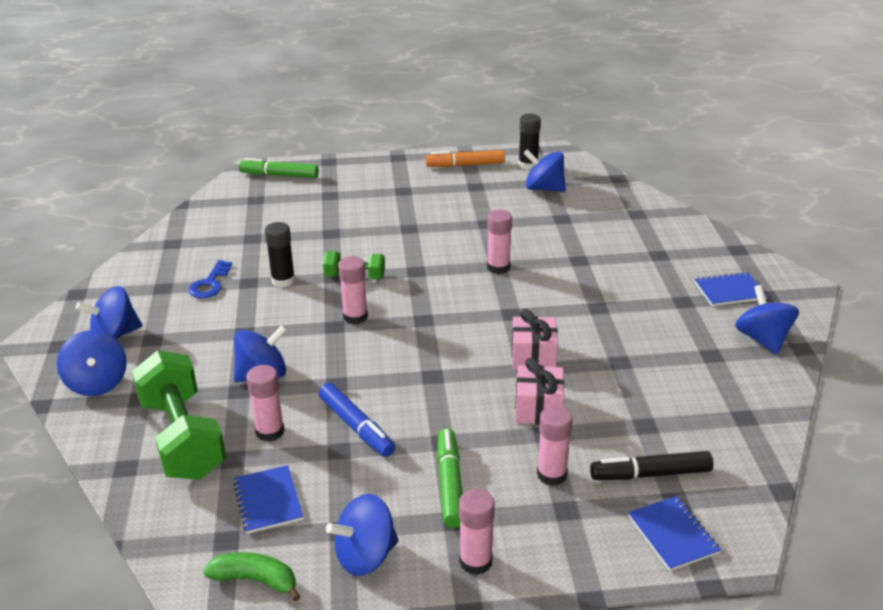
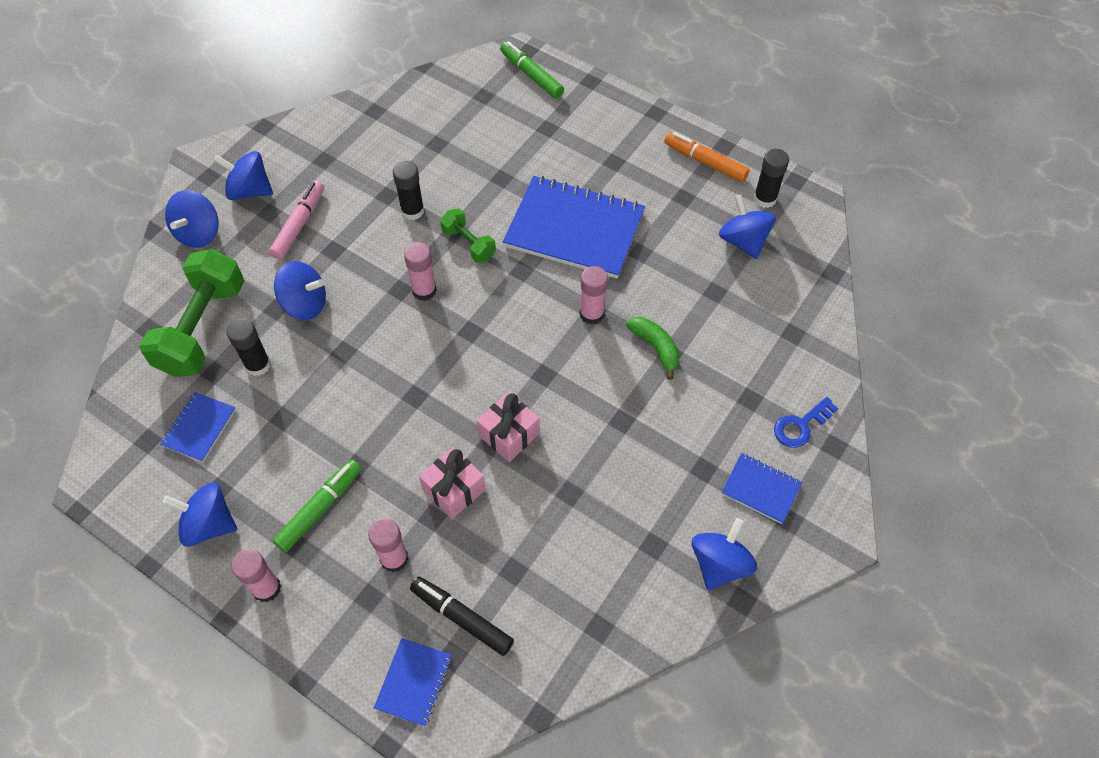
camera: 40 degrees right, 25 degrees up
blue key [189,260,232,298] -> blue key moved to [774,397,838,448]
green banana [203,552,300,601] -> green banana moved to [626,317,680,380]
pink glue stick [246,365,284,442] -> black glue stick [227,318,271,376]
blue marker [318,383,395,457] -> none
none -> pink marker [269,180,324,259]
none -> blue notebook [503,176,645,279]

